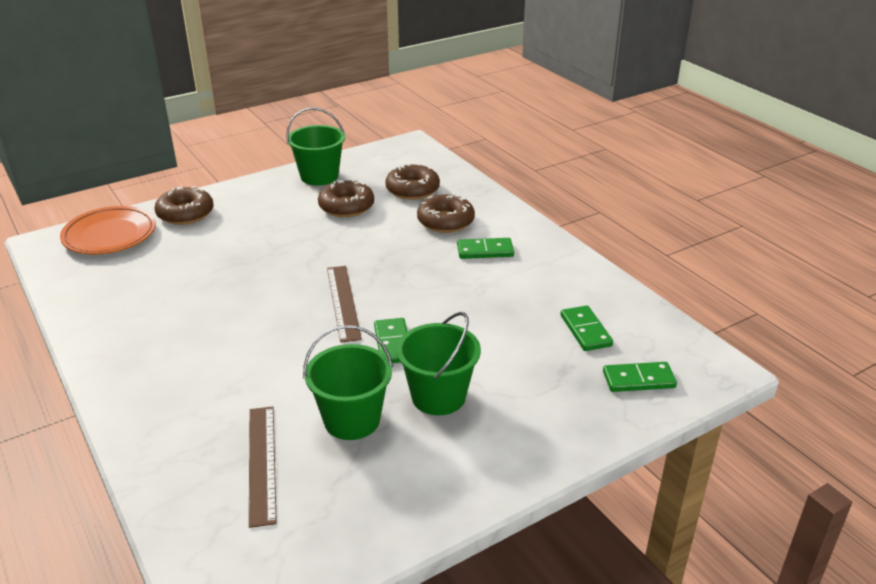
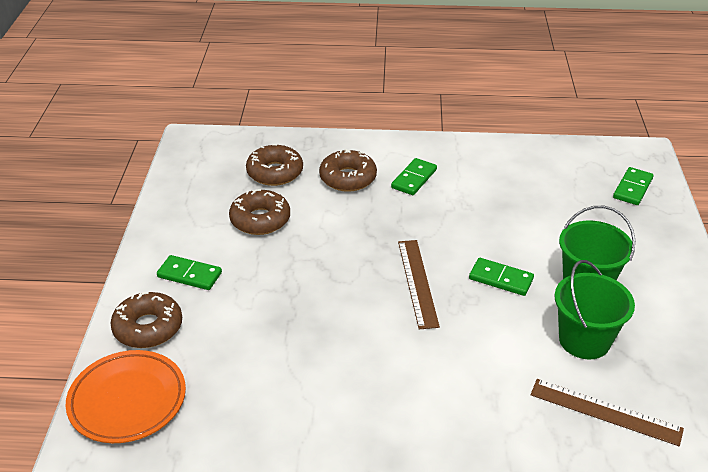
camera: 55 degrees left, 5 degrees up
green bucket [286,107,345,186] -> none
brown ruler [327,266,362,343] -> brown ruler turned 60 degrees clockwise [398,240,440,329]
green domino [561,305,613,351] -> green domino moved to [157,255,222,290]

